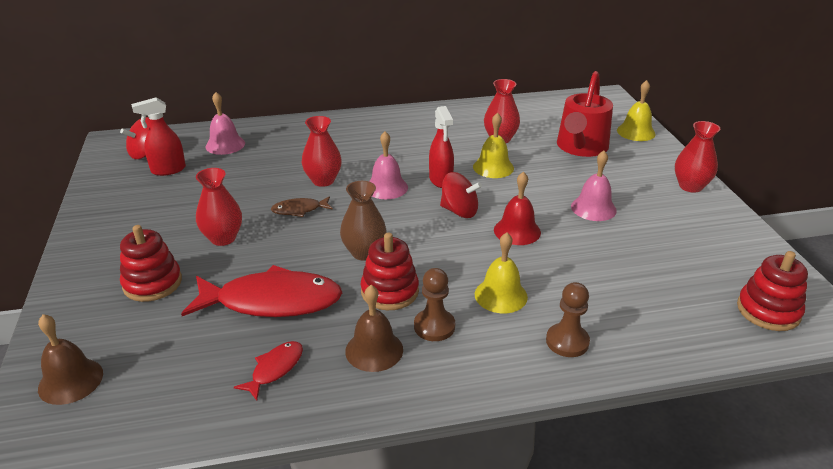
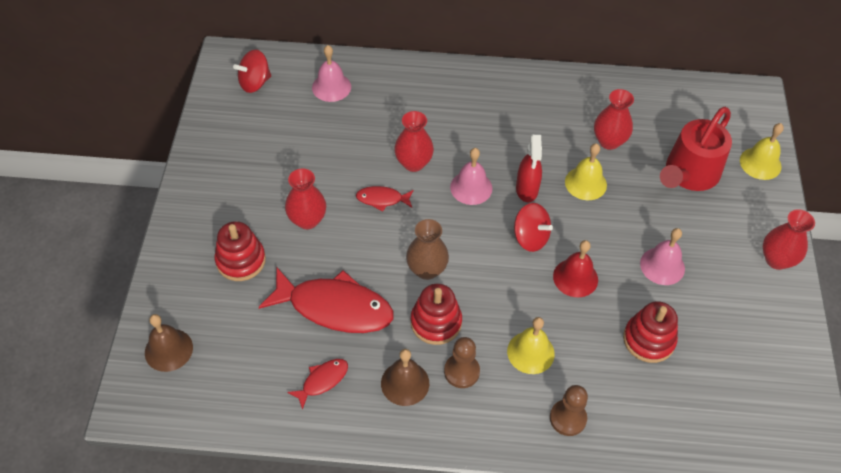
camera: 15 degrees right, 20 degrees up
red spray bottle [131,97,186,176] -> none
brown fish [271,196,333,217] -> red fish [356,186,414,211]
red stacking toy [737,251,808,331] -> red stacking toy moved to [623,301,678,363]

